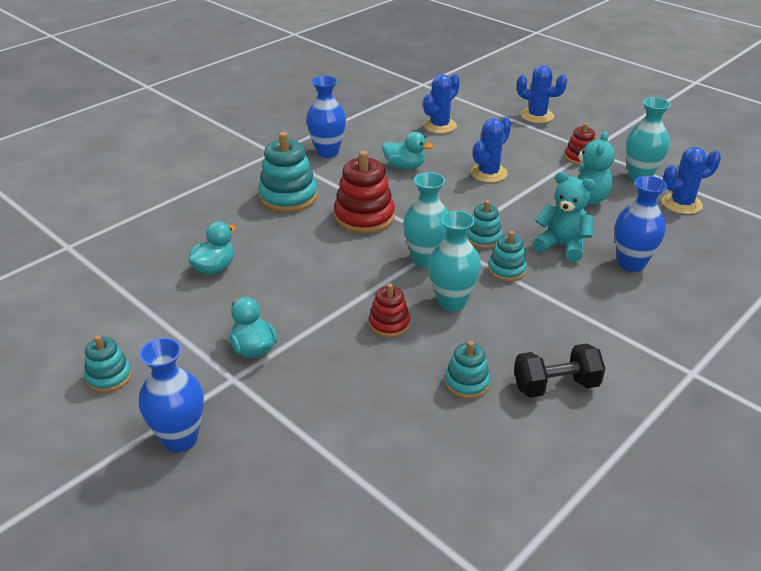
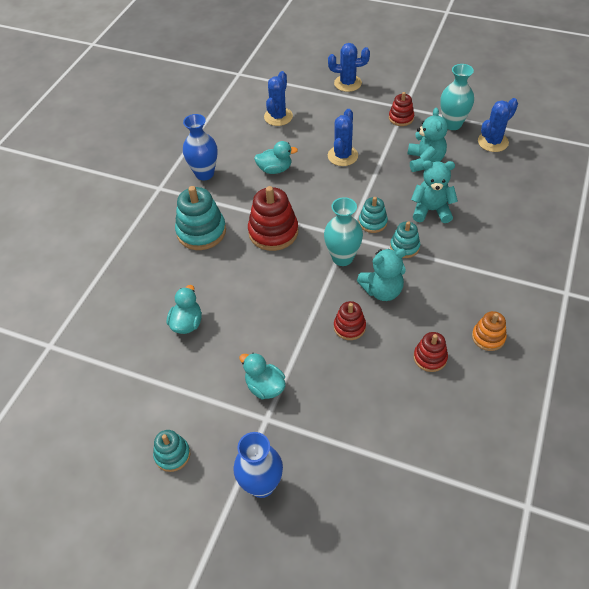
camera: 20 degrees left, 15 degrees up
turquoise vase [429,211,481,311] -> turquoise teddy bear [357,249,406,301]
turquoise stacking toy [445,341,490,399] -> red stacking toy [414,332,448,372]
black dumbbell [514,343,605,398] -> orange stacking toy [472,311,507,351]
blue vase [615,176,667,272] -> none

